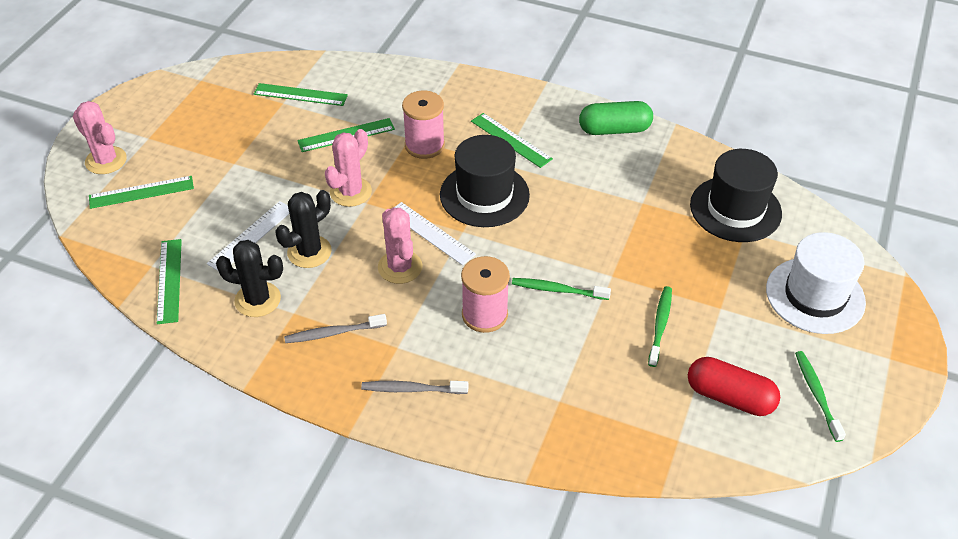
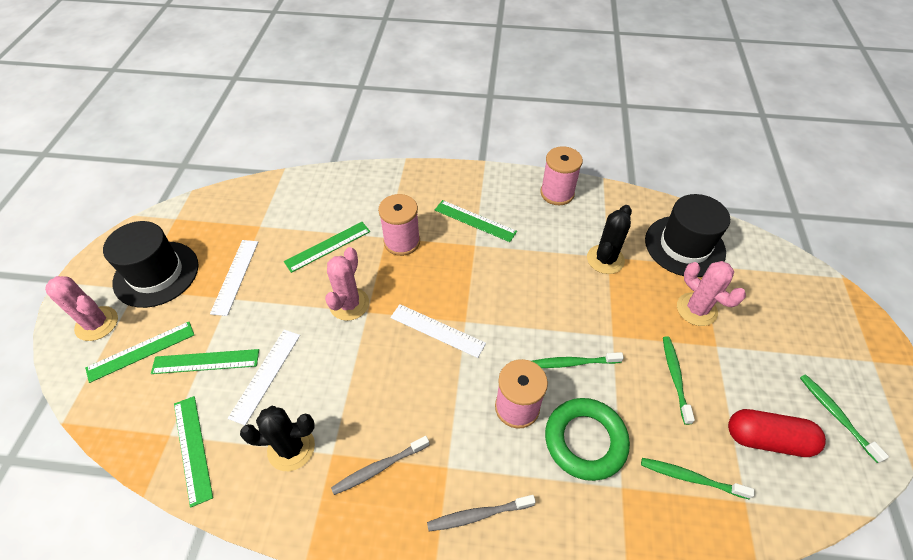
camera: 15 degrees left, 5 degrees up
green ruler [254,83,348,106] -> green ruler moved to [151,349,259,374]
black cactus [276,190,331,268] -> black cactus moved to [587,205,632,274]
pink cactus [378,208,422,284] -> pink cactus moved to [677,261,746,326]
black hat [440,135,530,227] -> black hat moved to [103,221,199,308]
green capsule [579,101,653,135] -> pink spool [540,146,583,205]
white hat [766,232,866,334] -> none
none -> white ruler [210,240,258,316]
none -> green ring [545,398,630,481]
none -> green toothbrush [641,458,754,499]

